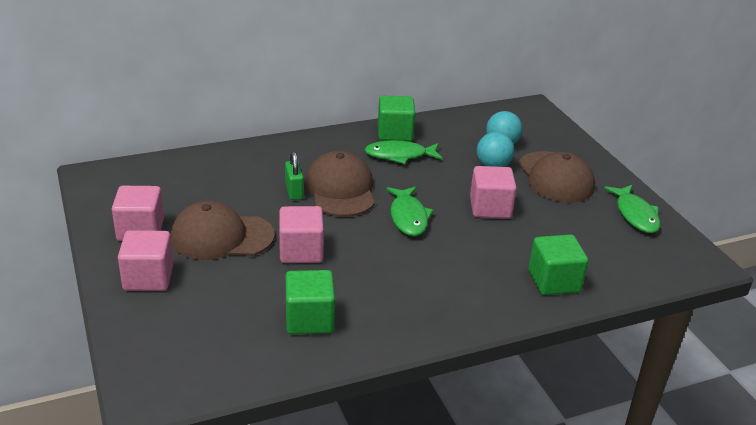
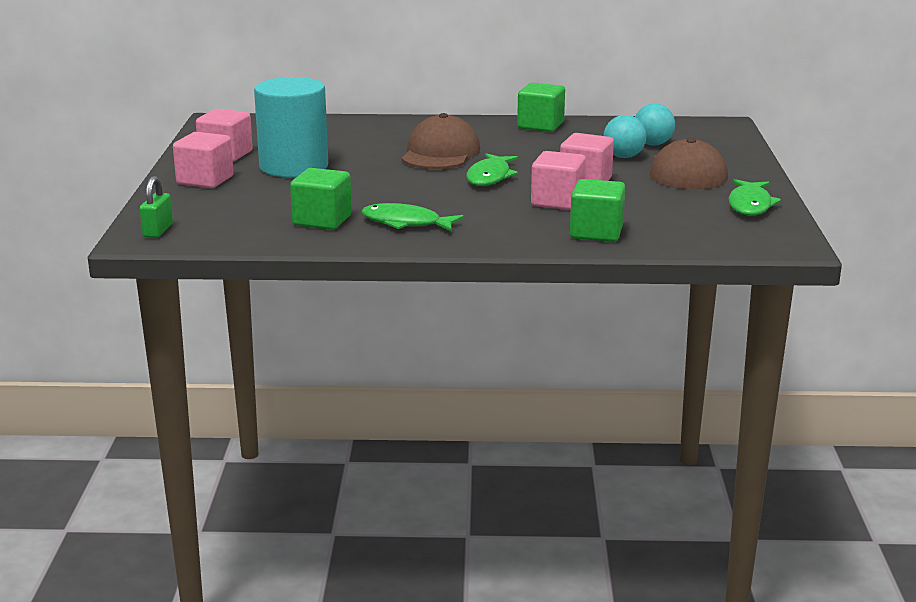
camera: 25 degrees right, 10 degrees down
brown cap [171,201,275,260] -> turquoise cylinder [254,77,328,177]
pink cube [279,206,324,263] -> pink cube moved to [531,151,586,210]
green padlock [285,151,304,200] -> green padlock moved to [140,176,173,238]
green fish [365,140,443,164] -> green fish moved to [361,203,464,231]

